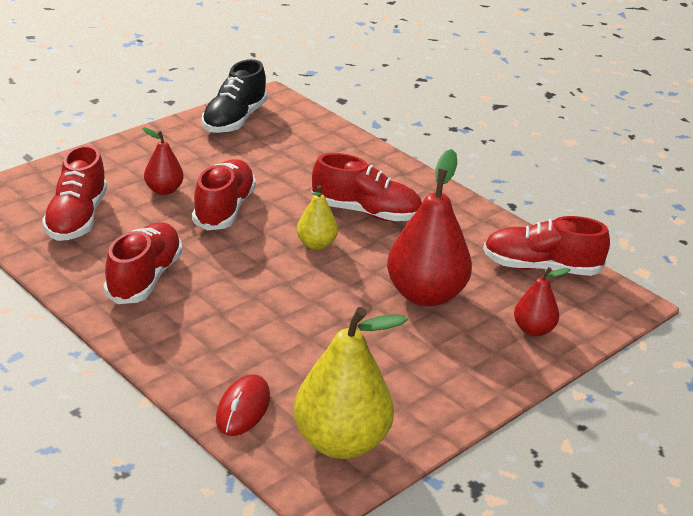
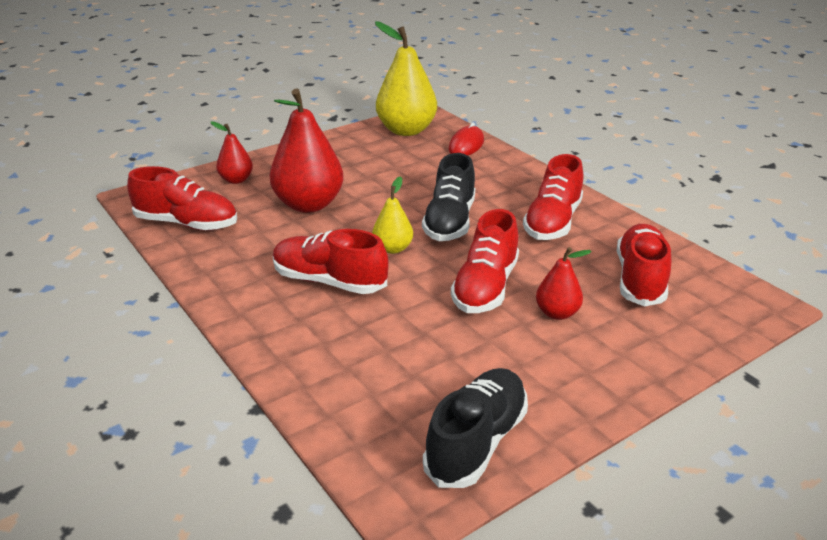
camera: 170 degrees left, 0 degrees up
none -> black shoe [422,153,475,241]

